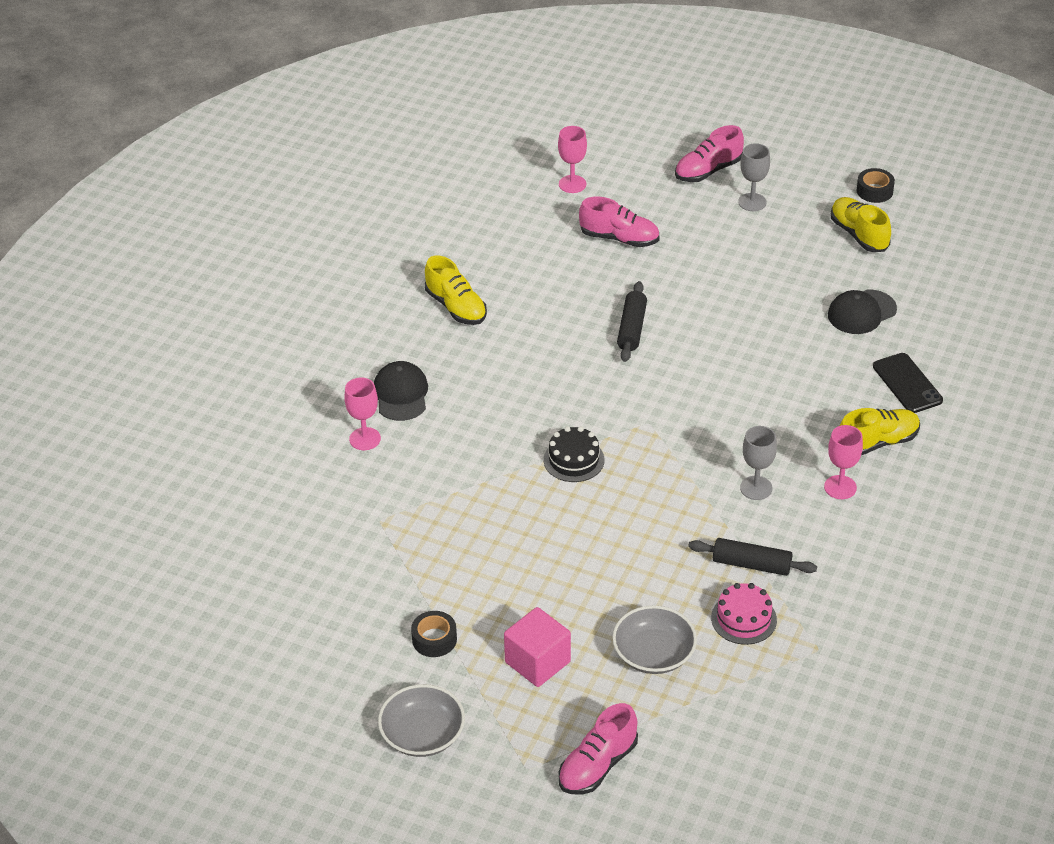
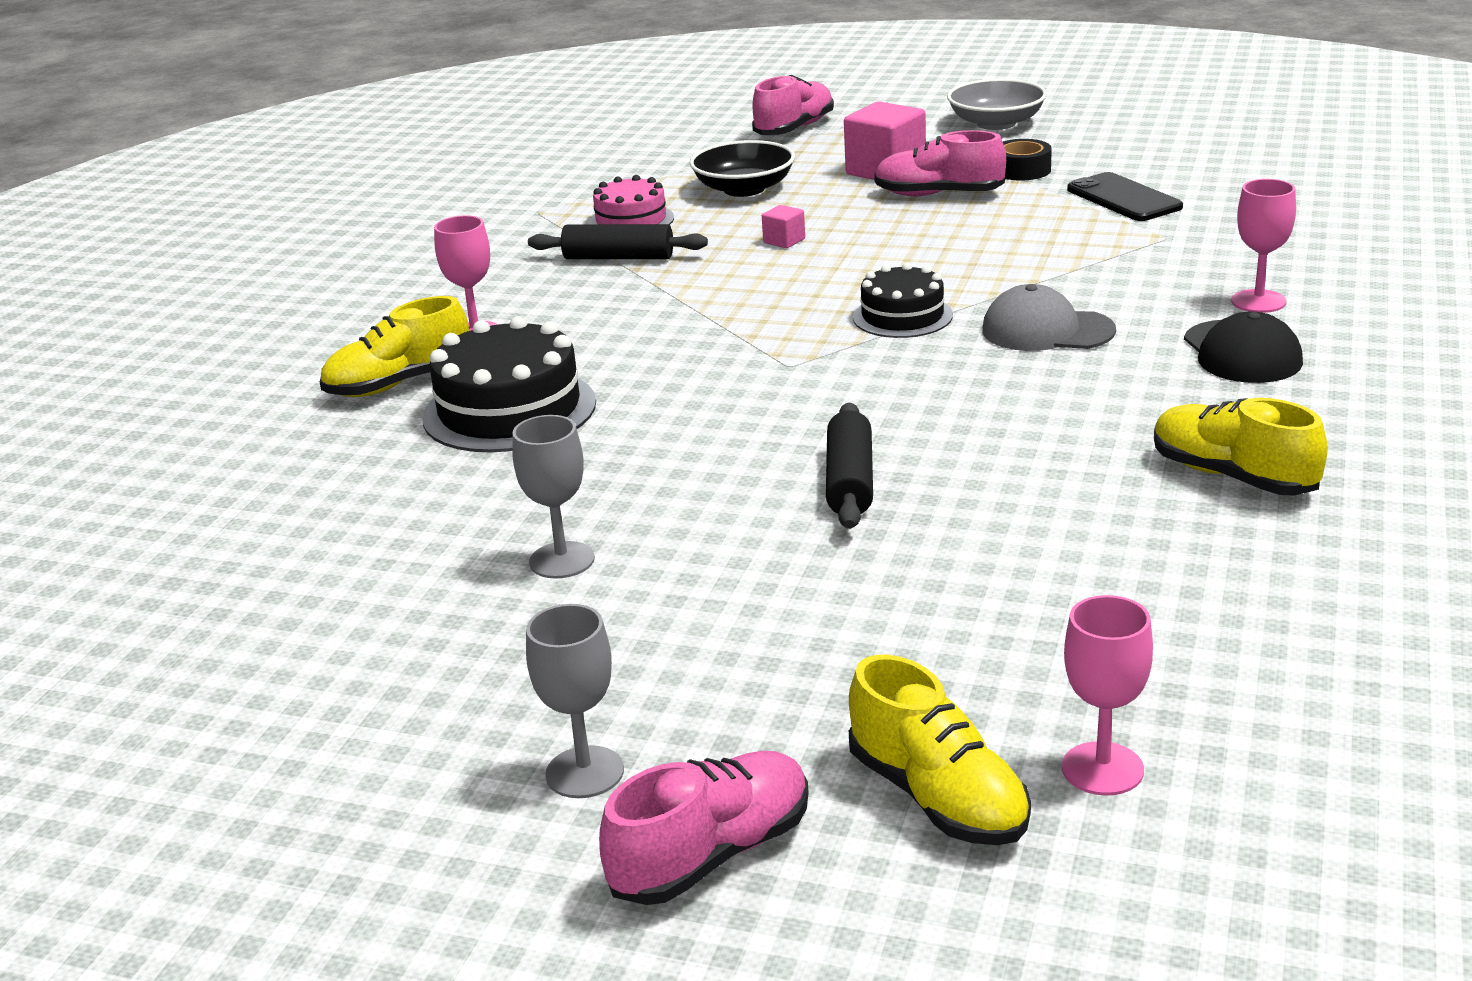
camera: 175 degrees right, 15 degrees down
pink shoe [579,197,659,247] -> pink shoe moved to [874,130,1006,197]
grey bowl [612,605,697,674] -> black bowl [690,140,795,197]
grey goblet [740,426,777,500] -> grey goblet moved to [512,415,595,579]
black cap [828,290,897,334] -> none
yellow shoe [831,197,891,252] -> yellow shoe moved to [849,655,1031,845]
black tape [856,168,895,203] -> none
black phone [873,353,943,413] -> black phone moved to [1067,172,1183,221]
none -> black cake [422,316,596,452]
none -> pink cube [762,205,805,248]
none -> grey cap [982,284,1116,351]

